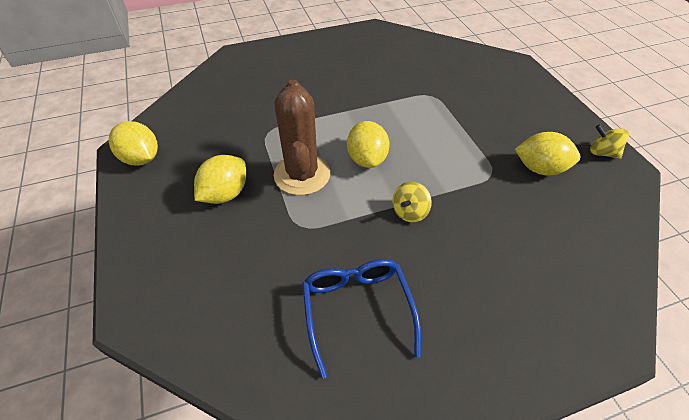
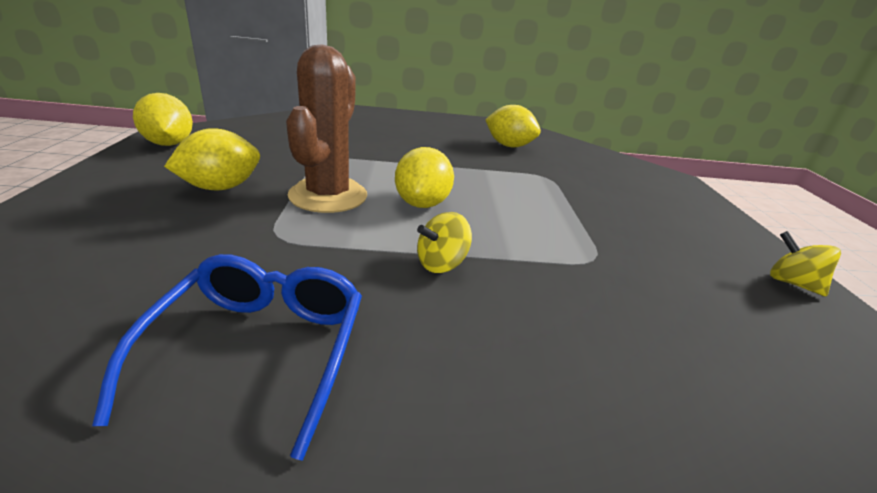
camera: 15 degrees right, 20 degrees down
yellow lemon [515,132,580,176] -> yellow lemon moved to [485,105,541,147]

